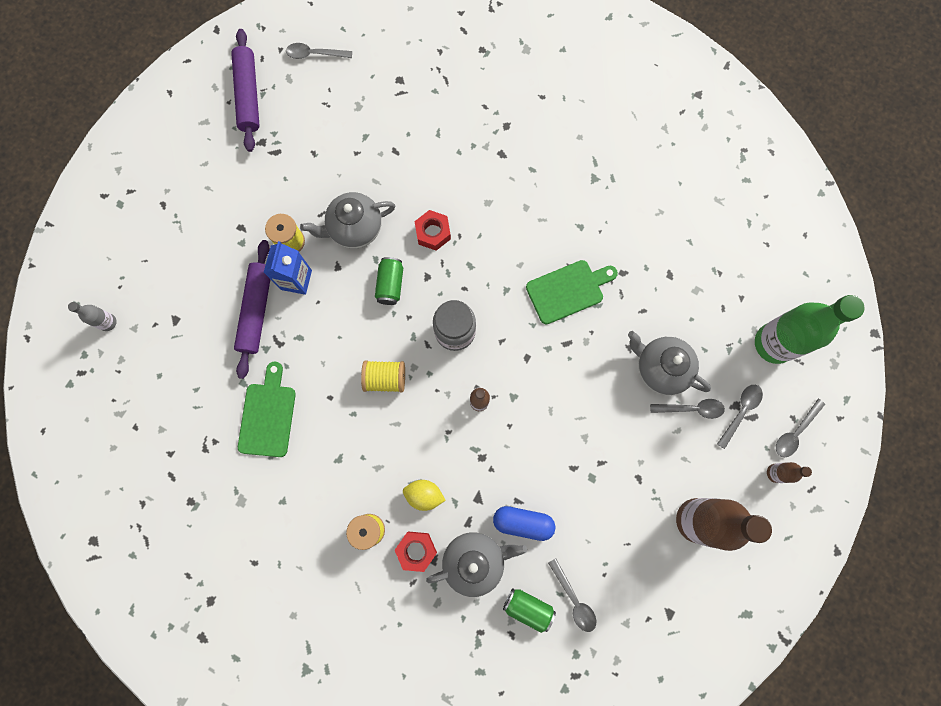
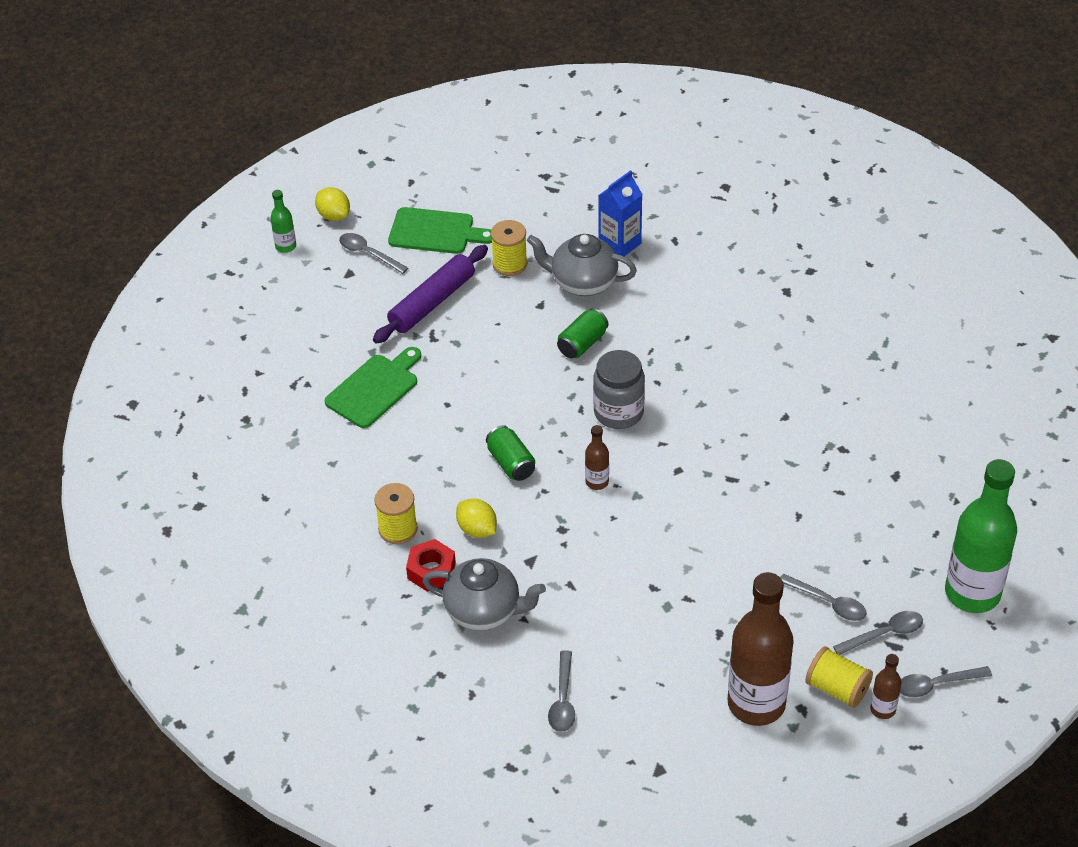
camera: 35 degrees right, 30 degrees down
grey bottle [68,302,117,331] -> green bottle [270,190,296,253]
purple rolling pin [231,29,260,152] -> none
blue carton [264,241,312,295] -> blue carton moved to [598,170,643,256]
grey spoon [286,43,352,59] -> grey spoon moved to [339,233,408,274]
yellow spool [361,360,405,393] -> yellow spool moved to [805,646,873,708]
red nut [415,210,451,251] -> none
blue capsule [493,506,555,541] -> none
green can [503,589,556,633] -> green can moved to [486,425,535,481]
green cutting board [526,260,618,324] -> green cutting board moved to [388,207,492,254]
grey teapot [628,331,711,395] -> none
none -> yellow lemon [315,187,350,221]

